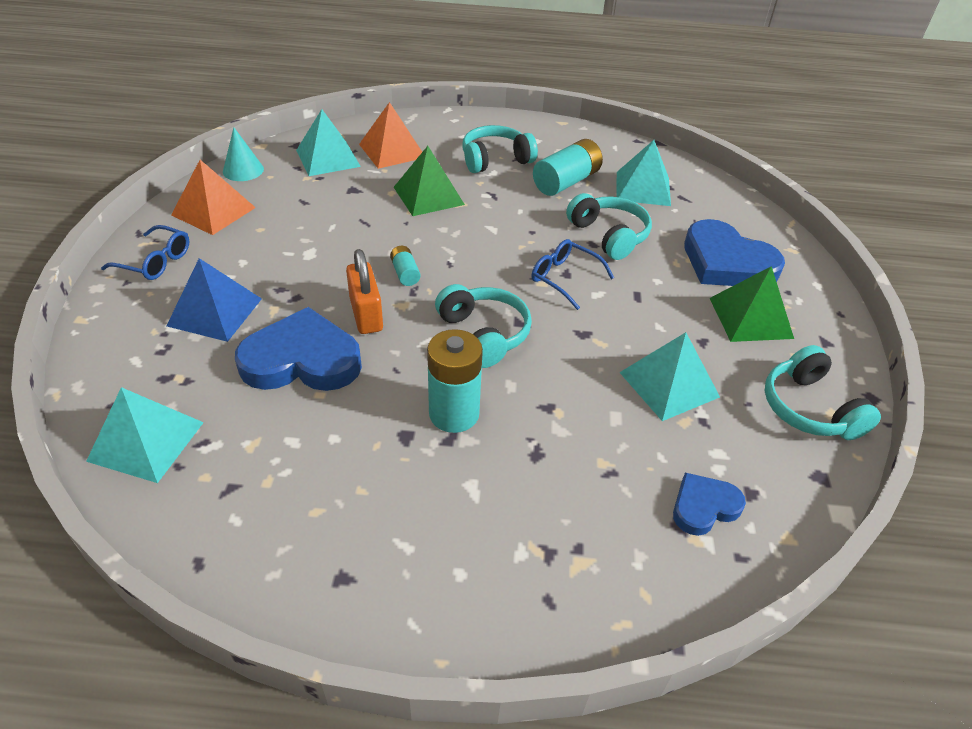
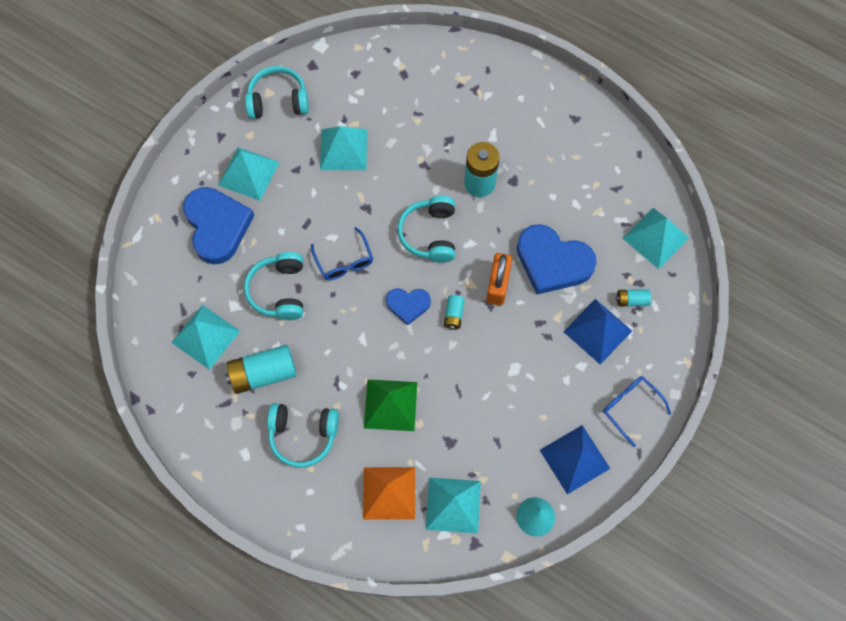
camera: 150 degrees left, 25 degrees up
orange pyramid [171,160,256,235] -> blue pyramid [540,425,611,495]
blue heart [673,473,746,536] -> blue heart moved to [386,288,431,325]
green pyramid [710,266,794,342] -> turquoise pyramid [218,147,279,201]
turquoise headphones [765,345,881,440] -> turquoise headphones turned 105 degrees counterclockwise [245,66,309,119]
none -> turquoise battery [616,289,651,306]

